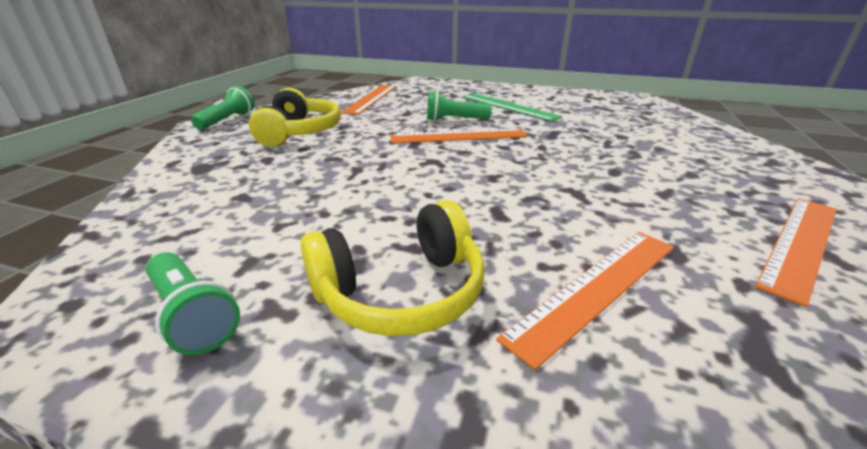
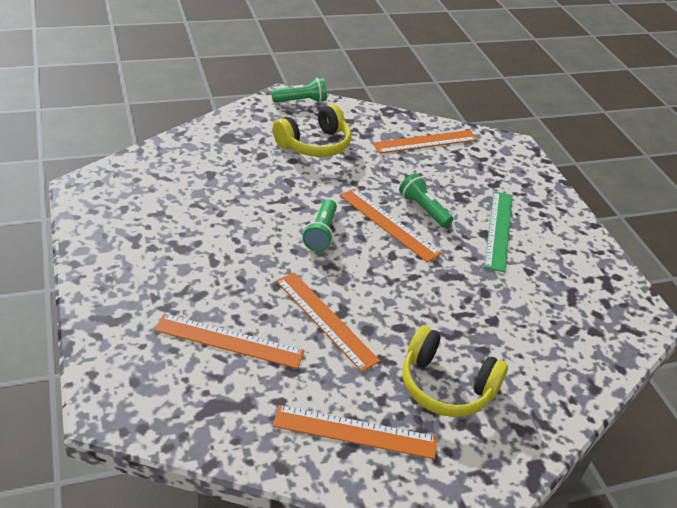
camera: 50 degrees right, 10 degrees up
green flashlight [146,252,240,355] -> green flashlight moved to [303,199,337,251]
yellow headphones [300,200,485,336] -> yellow headphones moved to [402,326,508,417]
none -> orange ruler [276,273,380,372]

